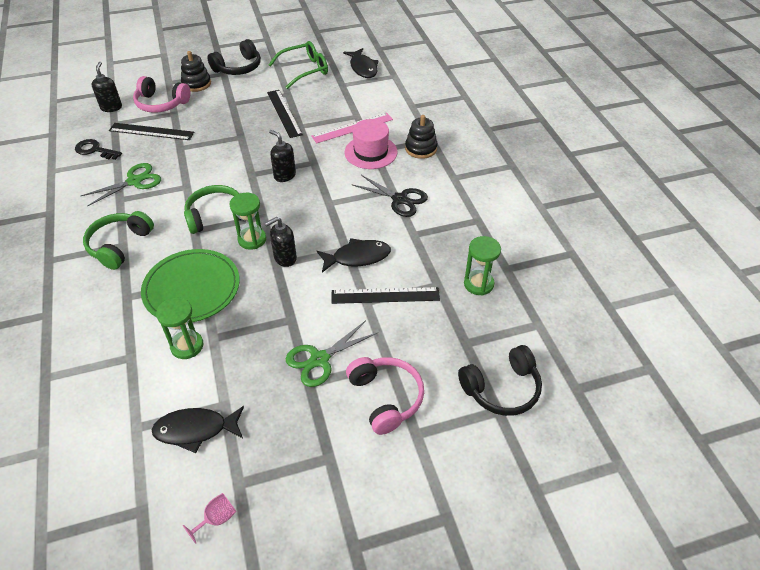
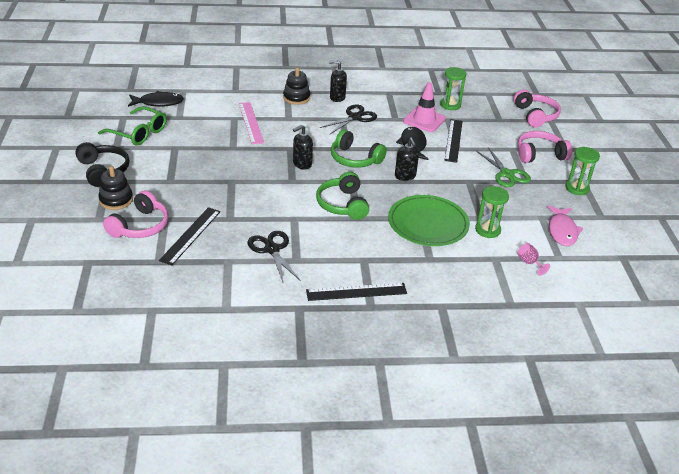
camera: 80 degrees left, 10 degrees down
black key [75,139,122,160] -> none
green scissors [81,163,161,207] -> black scissors [248,231,300,284]
green headphones [83,211,154,270] -> green headphones moved to [331,129,387,168]
black soap dispenser [91,62,122,112] -> black soap dispenser moved to [329,60,347,102]
black fish [152,406,244,453] -> pink fish [547,205,583,246]
pink goblet [182,493,236,544] -> pink goblet moved to [517,243,550,276]
green hourglass [229,193,266,250] -> green hourglass moved to [565,147,600,195]
black ruler [267,90,303,138] -> black ruler moved to [306,283,407,301]
green glasses [269,41,328,89] -> green glasses turned 135 degrees clockwise [98,106,167,146]
pink hat [345,119,397,169] -> none
black headphones [458,345,542,416] -> pink headphones [513,90,561,128]
none -> pink traffic cone [403,82,446,132]

